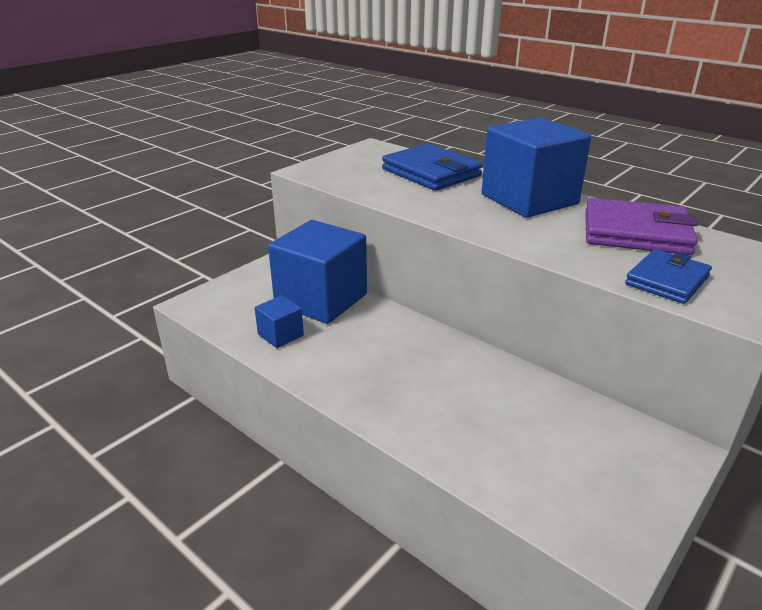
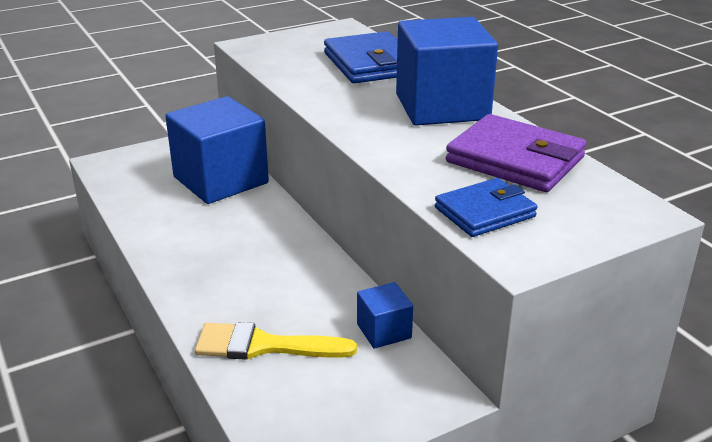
camera: 20 degrees right, 0 degrees up
blue cube [255,295,304,348] -> blue cube moved to [357,282,413,349]
none -> yellow brush [195,322,357,360]

